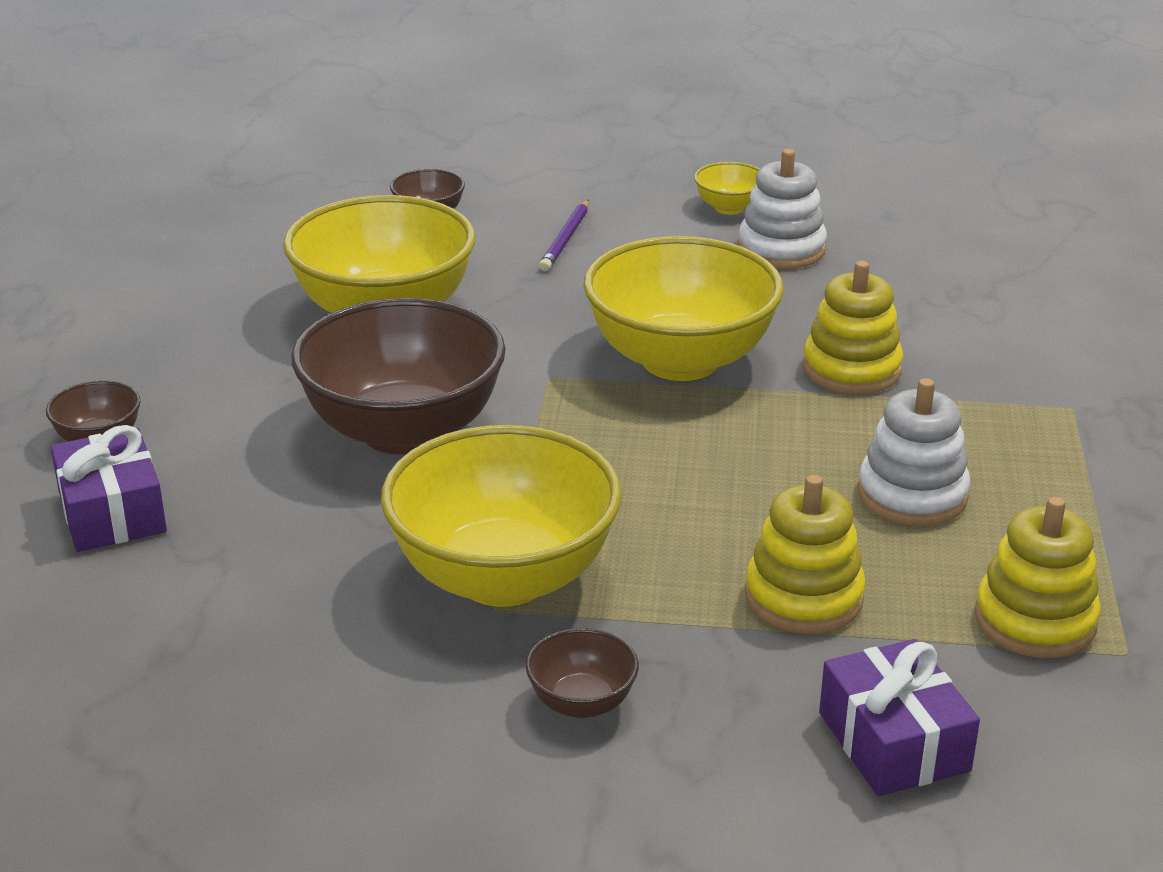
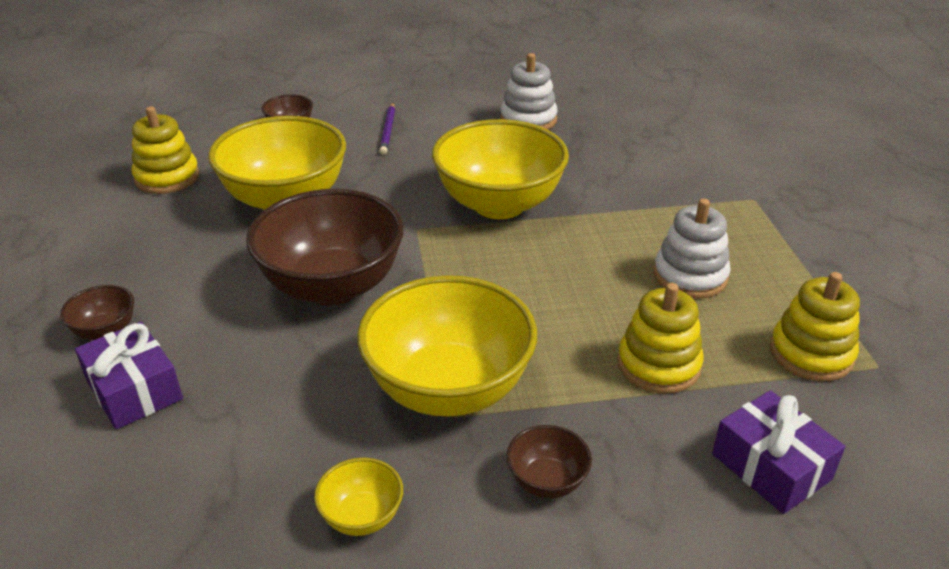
camera: 15 degrees left, 5 degrees up
yellow bowl [694,162,760,215] -> yellow bowl moved to [314,458,403,536]
yellow stacking toy [803,261,903,394] -> yellow stacking toy moved to [132,106,199,194]

